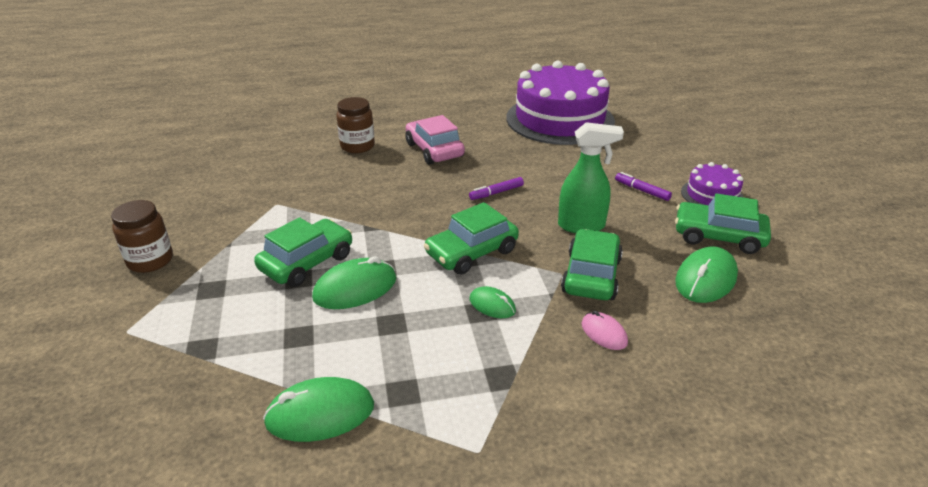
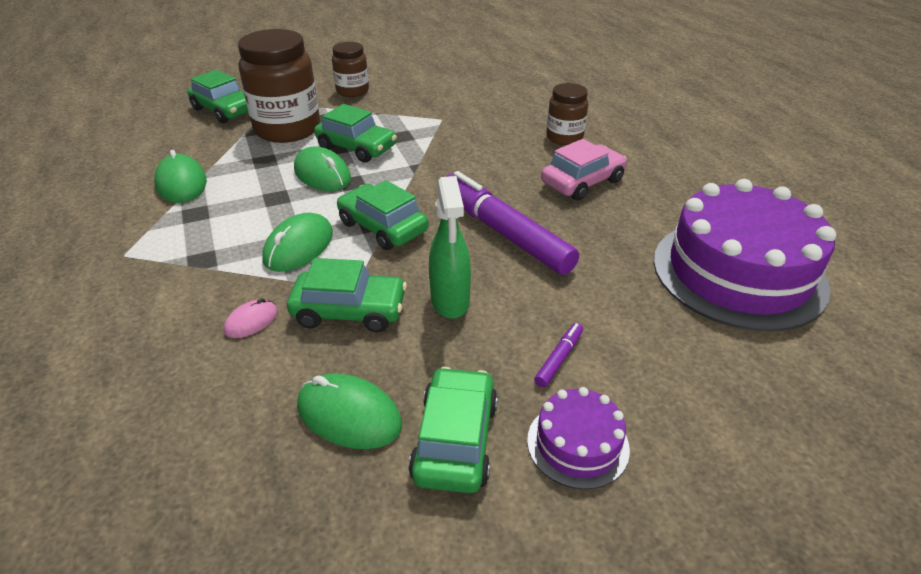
camera: 80 degrees right, 5 degrees up
purple marker [469,177,524,200] -> purple marker [446,171,579,275], size x2.49
green mouse [469,286,516,318] -> green mouse [262,213,333,272], size x1.74
none -> green car [188,70,248,123]
none -> brown jar [238,29,320,143]

